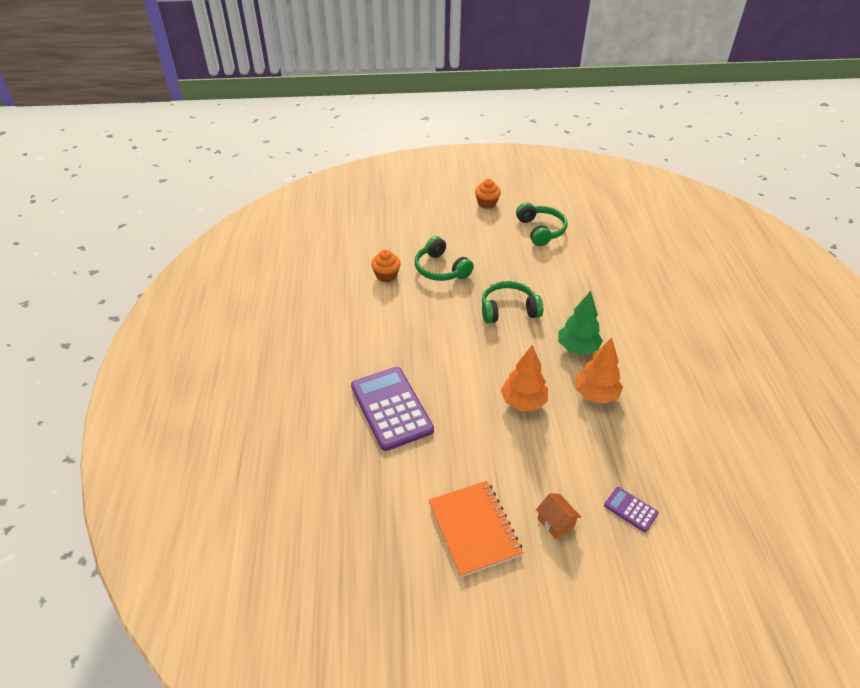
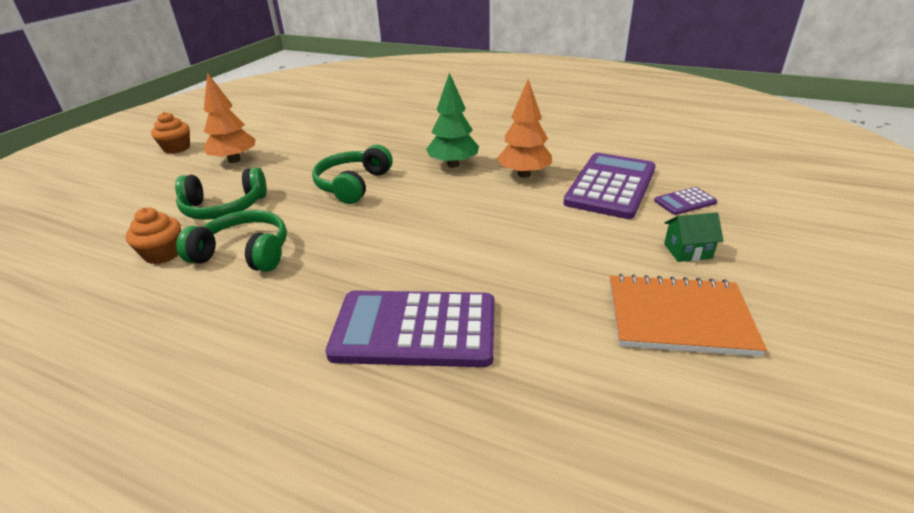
camera: 60 degrees left, 10 degrees down
orange tree [501,345,548,411] -> orange tree moved to [203,73,255,163]
green headphones [516,202,567,246] -> green headphones moved to [176,210,287,272]
orange house [536,493,581,539] -> green house [664,212,724,262]
none -> purple calculator [563,153,656,219]

